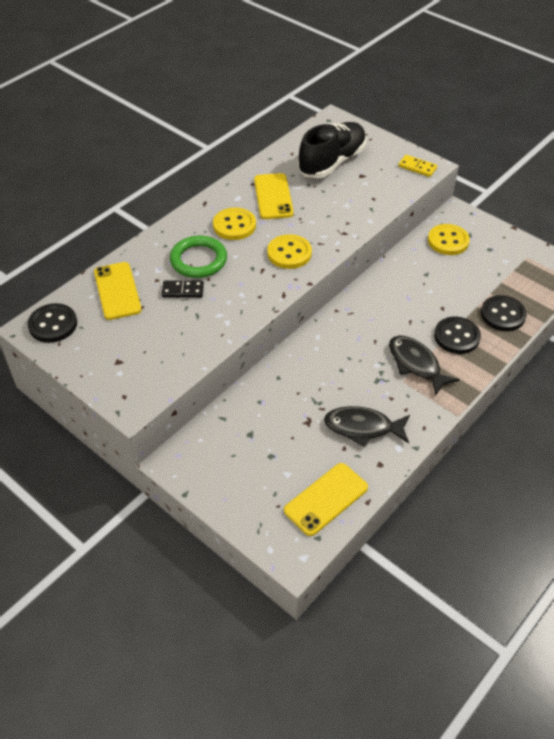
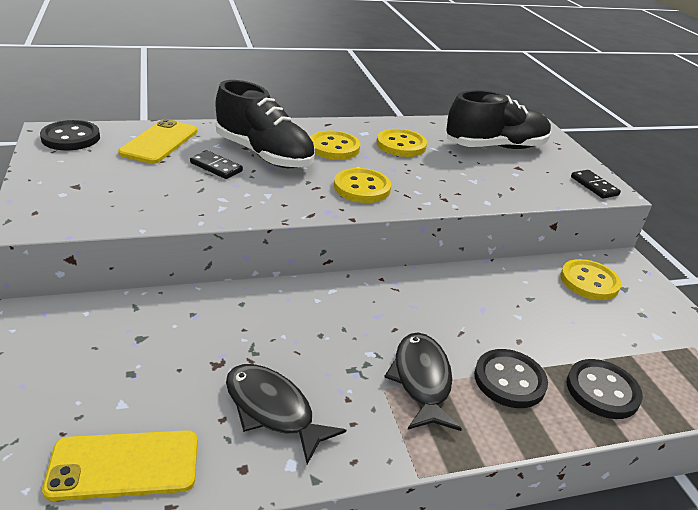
camera: 30 degrees right, 15 degrees down
green ring [170,236,227,278] -> black shoe [216,80,315,168]
yellow phone [254,173,294,219] -> yellow button [377,129,427,157]
yellow domino [398,155,437,177] -> black domino [571,170,621,199]

